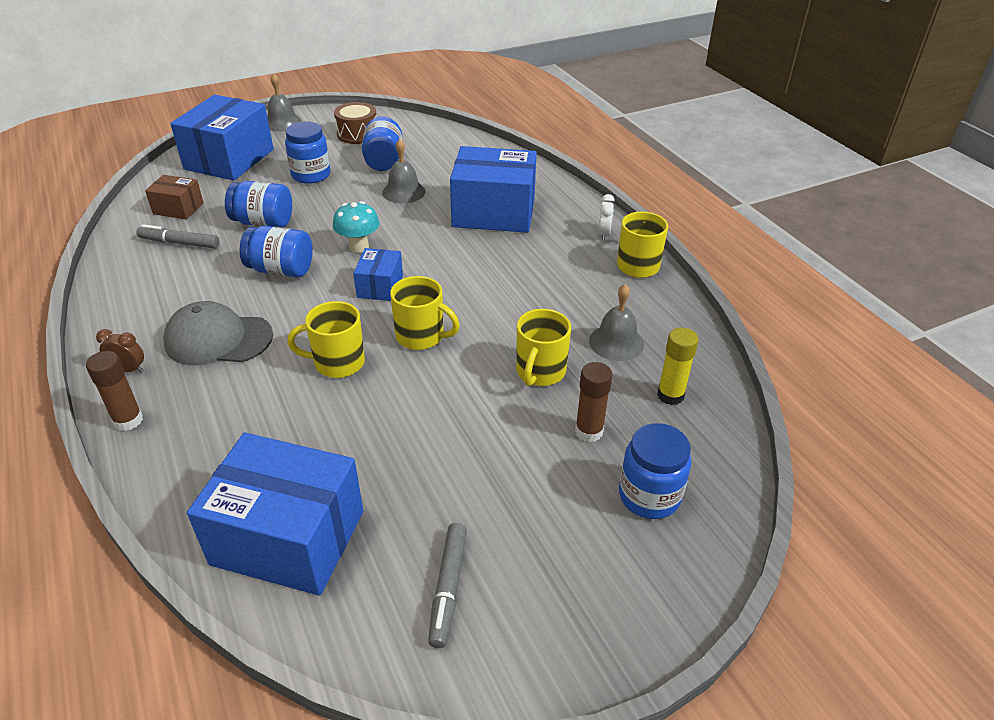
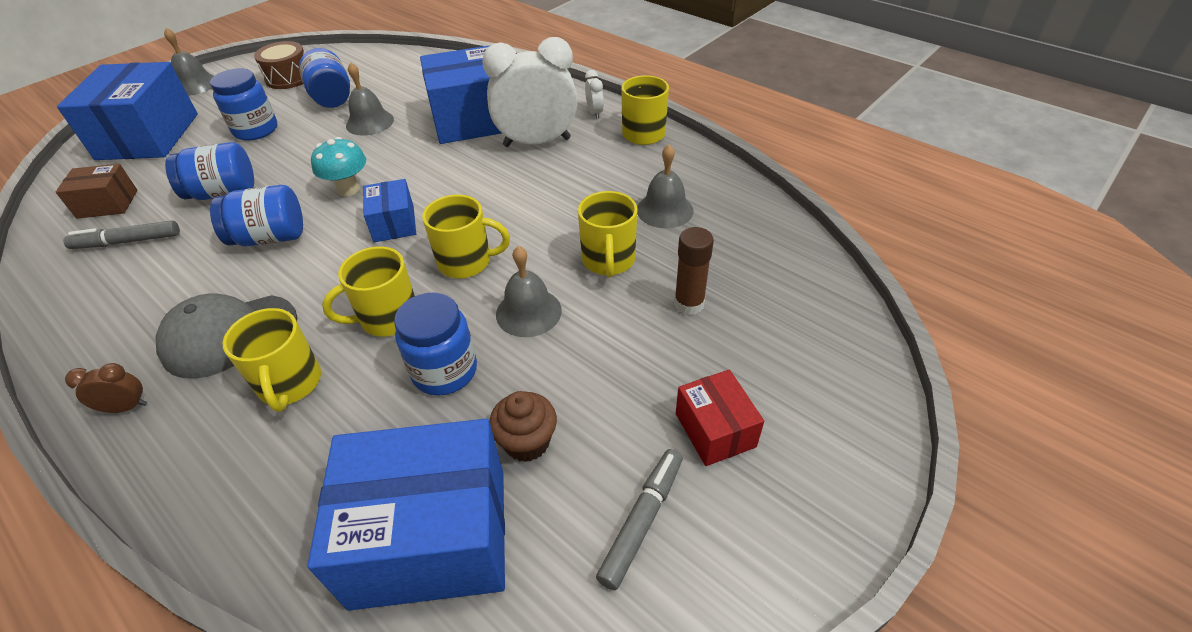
camera: 20 degrees left, 5 degrees up
brown glue stick [86,351,143,431] -> none
grey marker [428,523,467,648] -> grey marker turned 135 degrees counterclockwise [596,449,682,590]
blue jar [619,423,691,519] -> blue jar moved to [394,293,477,396]
yellow glue stick [657,327,699,405] -> none
none -> yellow mug [223,308,321,412]
none -> white clock [482,37,578,147]
none -> brown cupcake [489,391,557,462]
none -> grey bell [496,246,562,337]
none -> red box [676,369,764,466]

